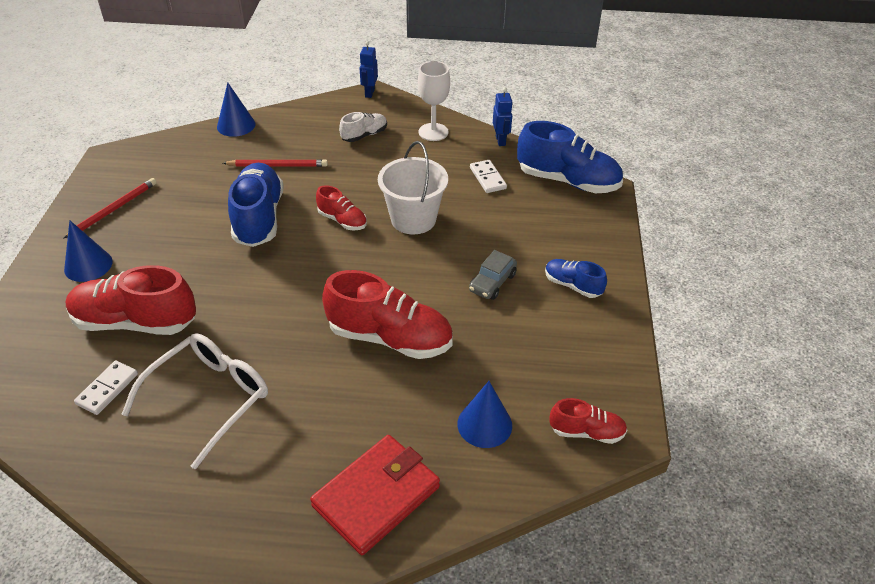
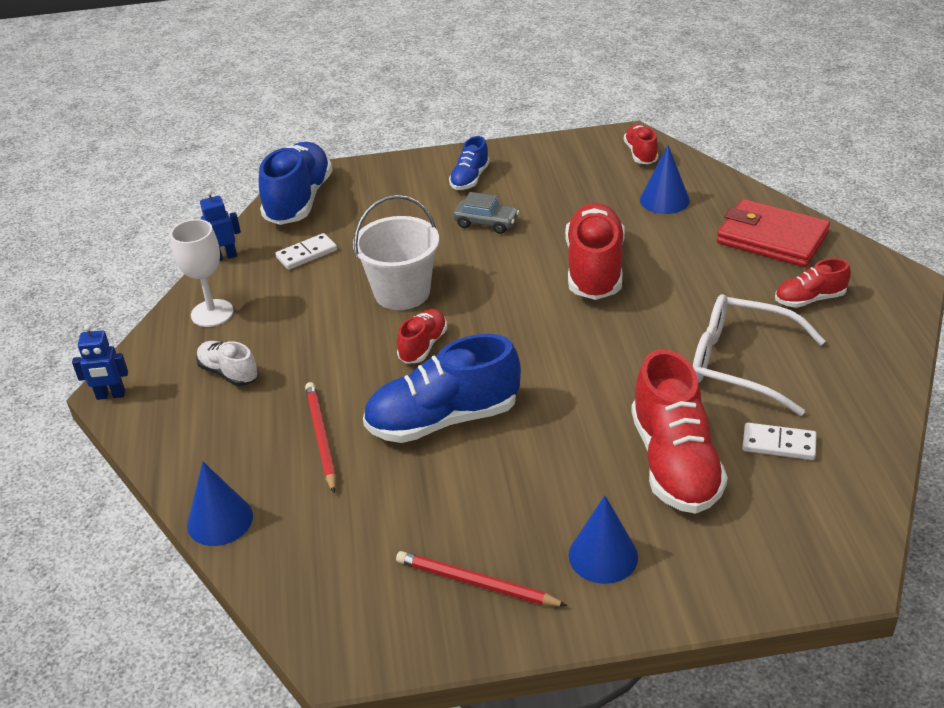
camera: 100 degrees left, 5 degrees down
none -> red shoe [775,258,851,308]

